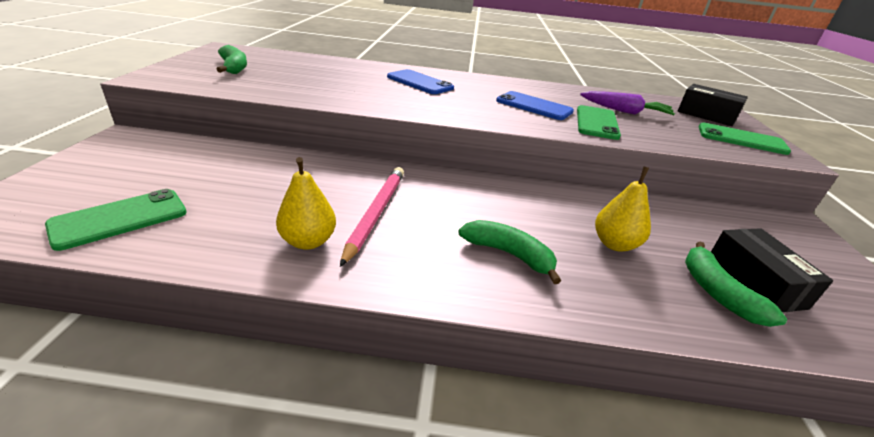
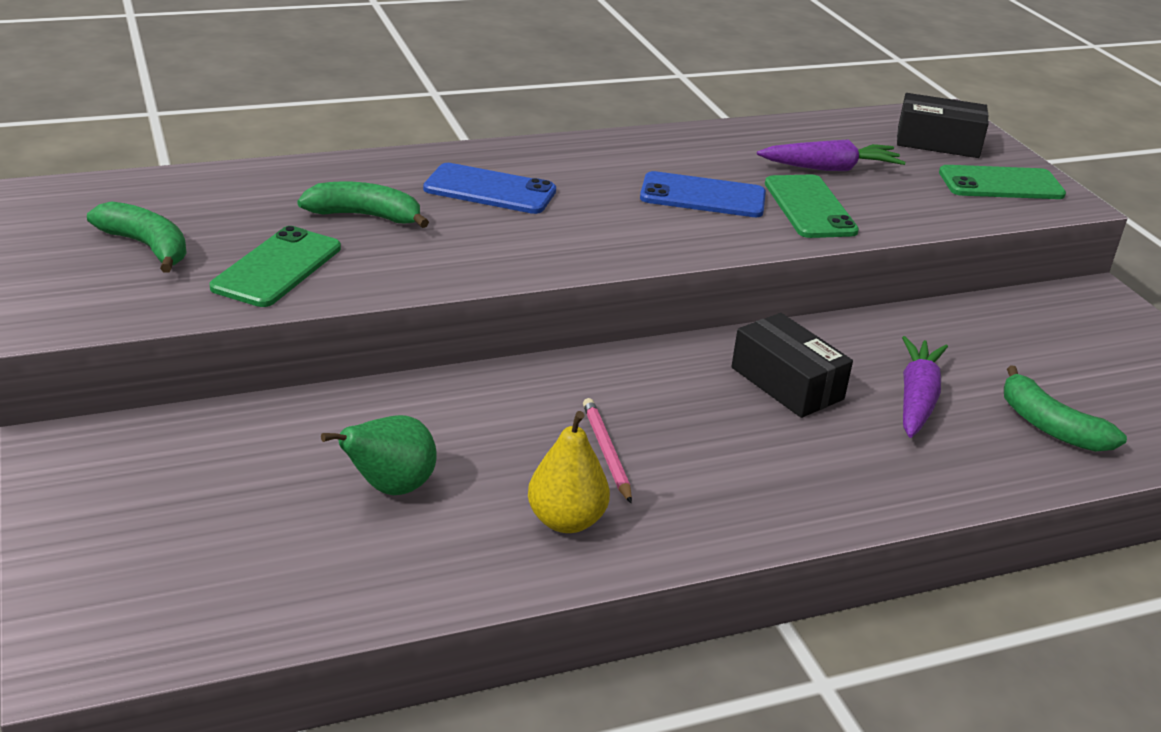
camera: 25 degrees left, 0 degrees up
green phone [45,189,187,251] -> green phone moved to [210,226,341,307]
pink pencil [340,167,404,267] -> pink pencil [583,398,632,503], size x0.62
green banana [458,220,561,284] -> green banana moved to [297,181,429,228]
yellow pear [595,166,651,252] -> purple carrot [902,336,948,438]
black box [711,228,833,312] -> black box moved to [731,313,853,418]
none -> green pear [321,415,436,495]

